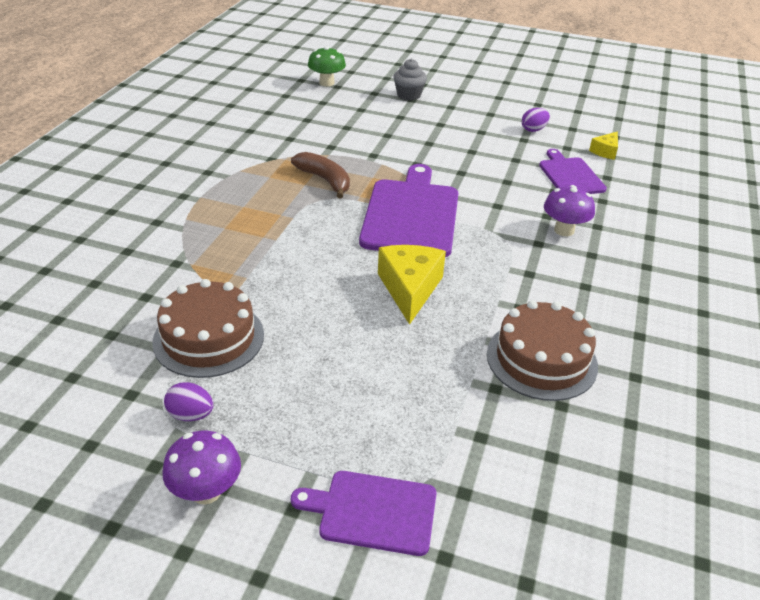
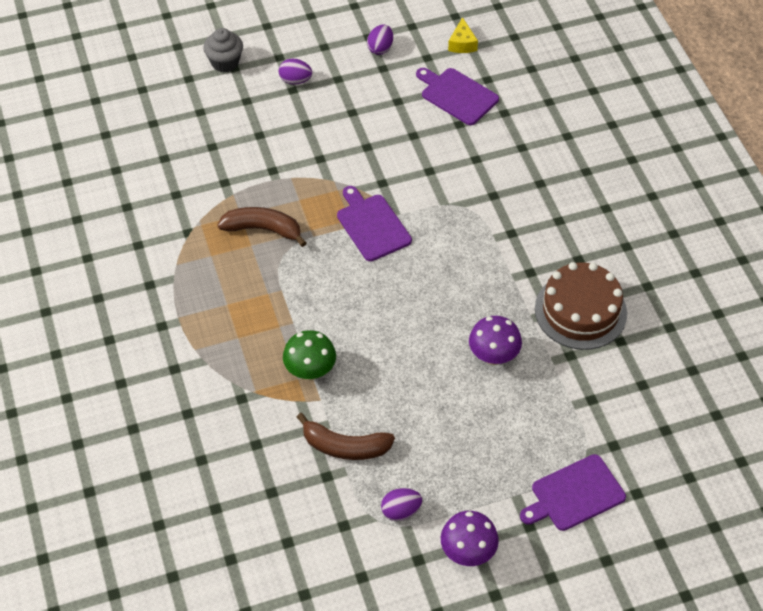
camera: 35 degrees left, 15 degrees up
brown cake [152,279,264,378] -> brown banana [297,413,395,460]
green mushroom [308,46,346,86] -> green mushroom moved to [283,330,336,380]
purple cutting board [359,164,458,257] -> purple cutting board [337,186,412,261], size x0.59
yellow cheese [378,245,446,325] -> none
purple mushroom [544,185,595,236] -> purple mushroom moved to [469,316,522,365]
none -> purple egg [279,59,312,85]

